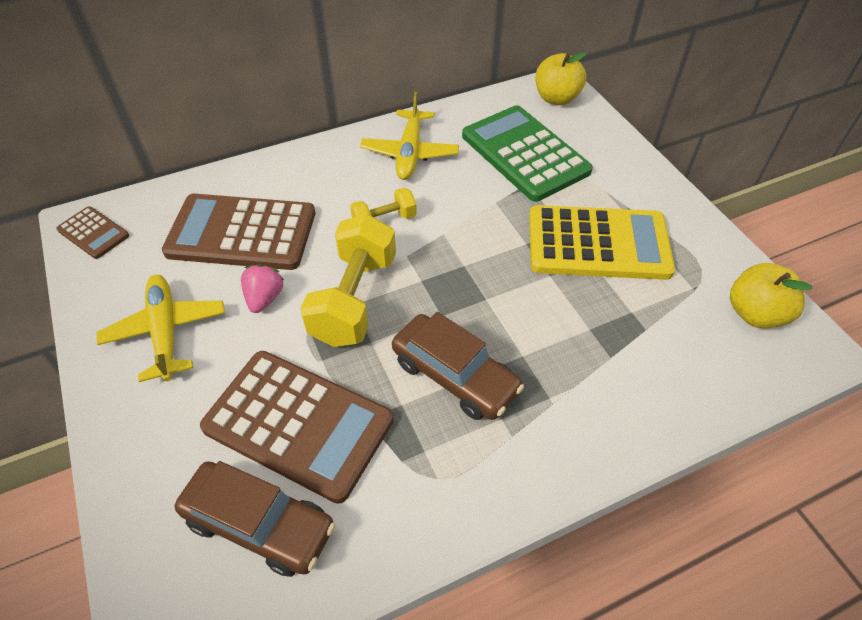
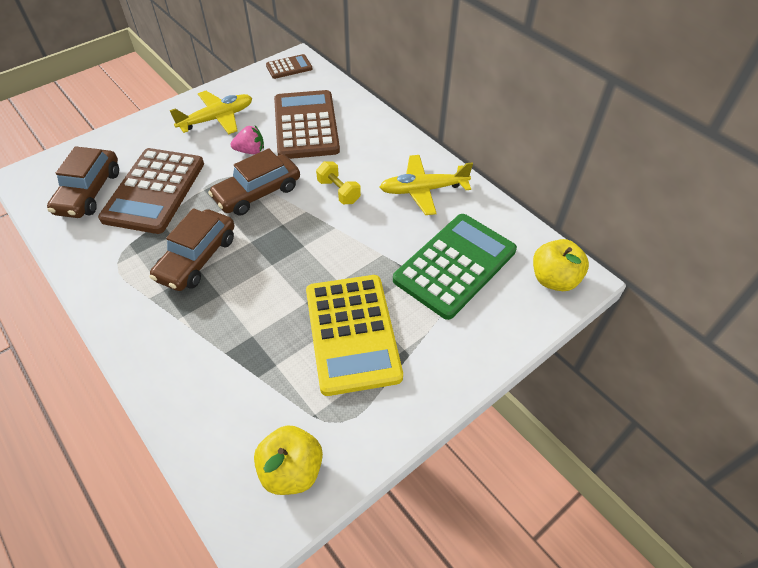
camera: 75 degrees right, 0 degrees up
brown calculator [56,206,129,259] -> brown calculator turned 135 degrees counterclockwise [266,54,312,79]
yellow dumbbell [300,214,396,347] -> brown car [208,148,300,215]

